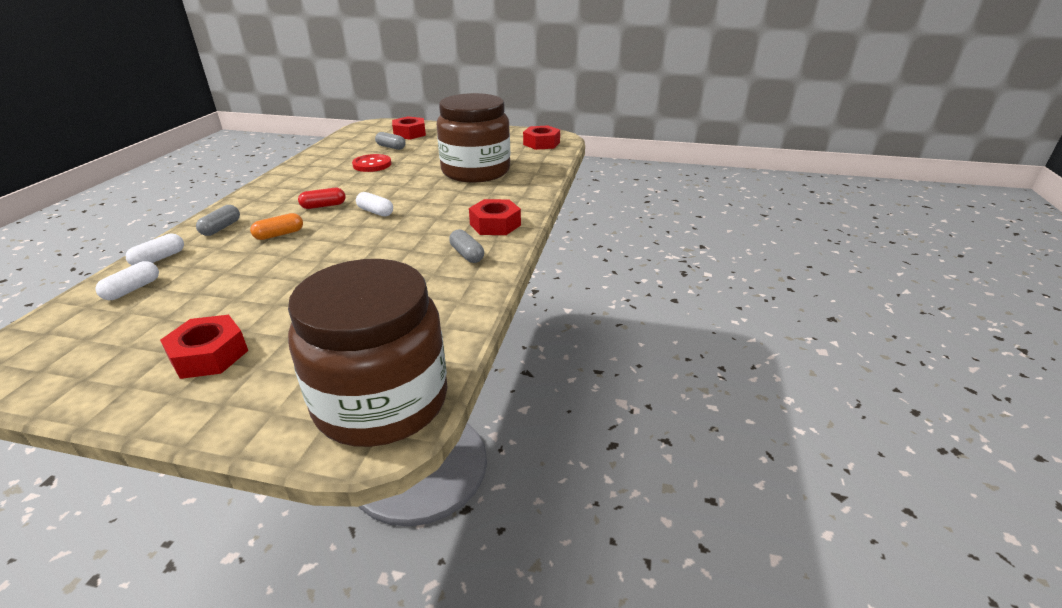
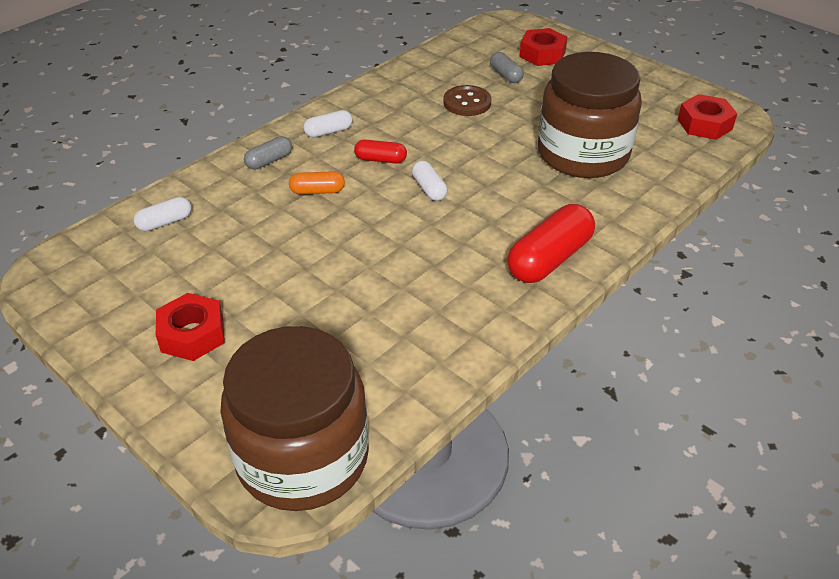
camera: 30 degrees right, 10 degrees up
white capsule [126,233,184,265] -> white capsule moved to [303,110,353,138]
red button [352,154,391,172] -> brown button [443,85,492,116]
grey capsule [449,229,484,263] -> none
red nut [469,199,521,235] -> red capsule [507,204,595,283]

